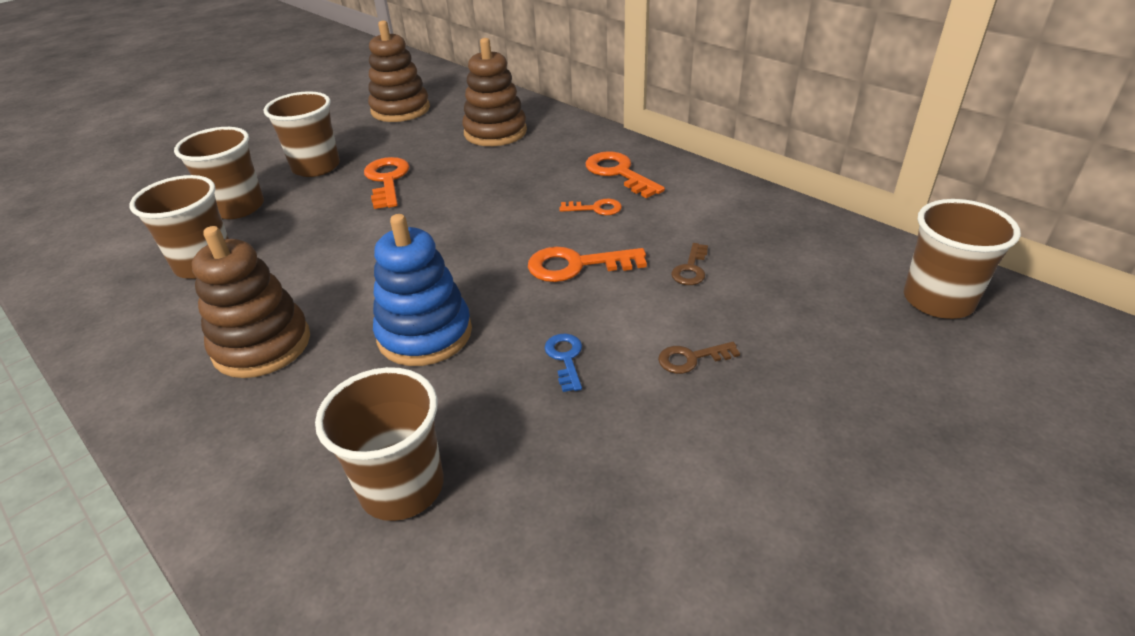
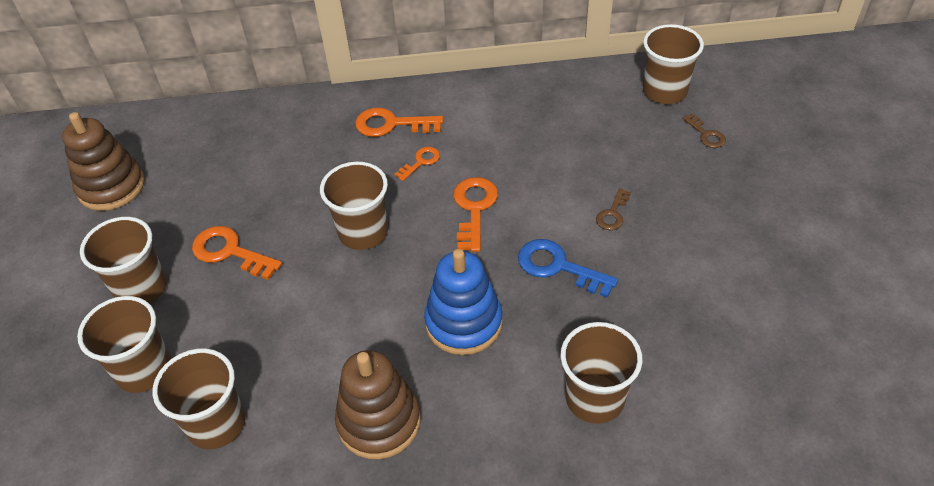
camera: 50 degrees left, 10 degrees up
brown stacking toy [462,38,527,146] -> none
orange key [528,247,647,282] -> orange key turned 150 degrees clockwise [453,177,498,252]
blue key [545,334,582,392] -> blue key [518,239,618,298], size x1.71
brown key [671,243,708,285] -> brown key moved to [682,113,726,148]
none -> brown cup [320,162,388,250]

